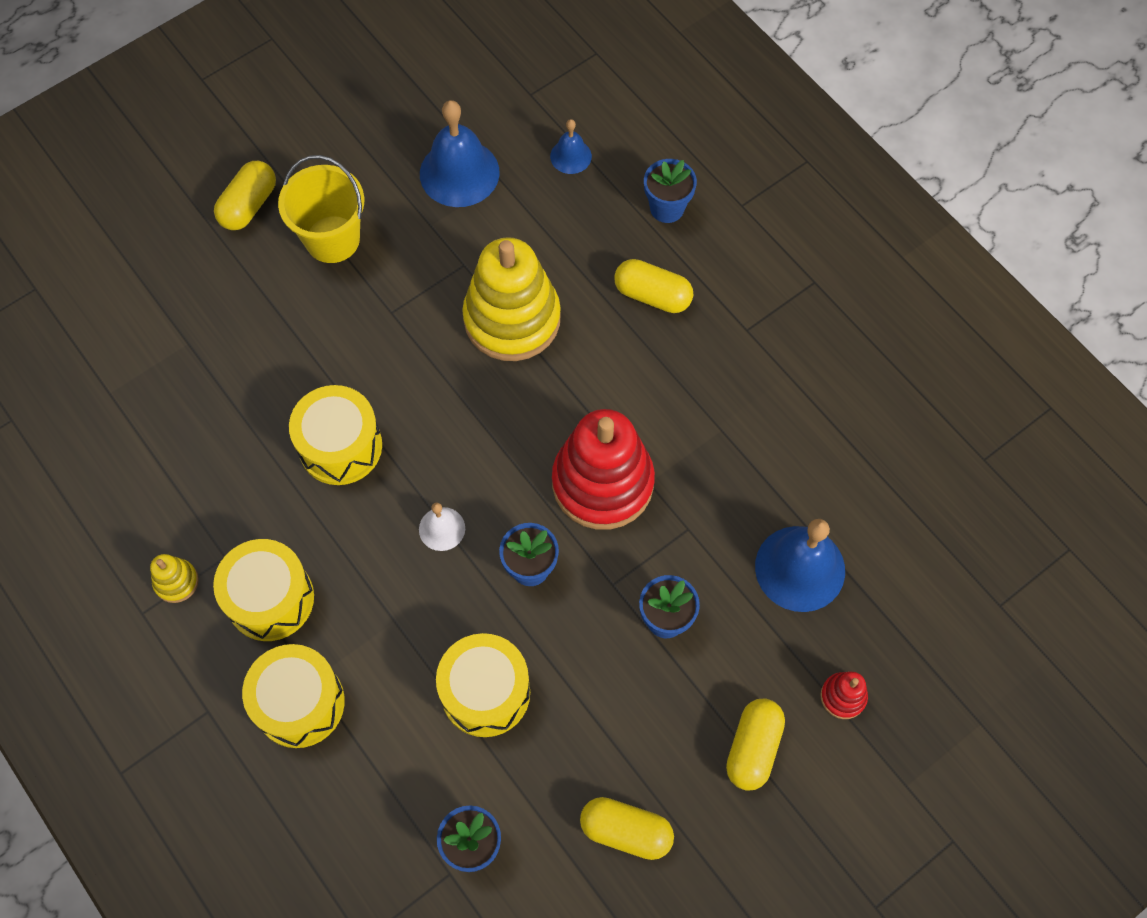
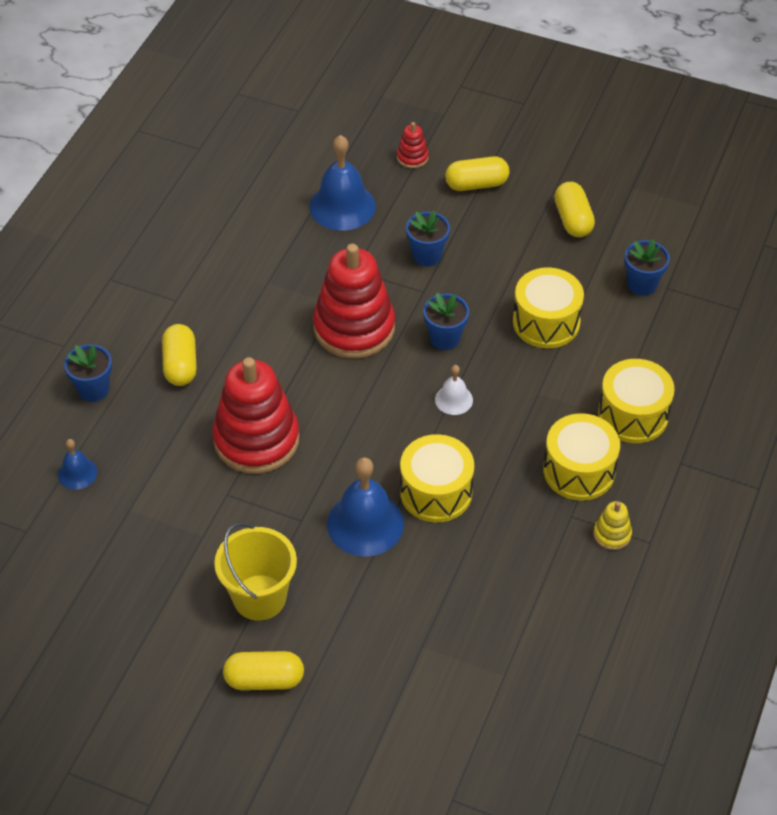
camera: 120 degrees left, 15 degrees down
blue bell [420,100,499,207] -> blue bell moved to [327,457,404,557]
yellow stacking toy [462,237,561,361] -> red stacking toy [212,357,299,474]

